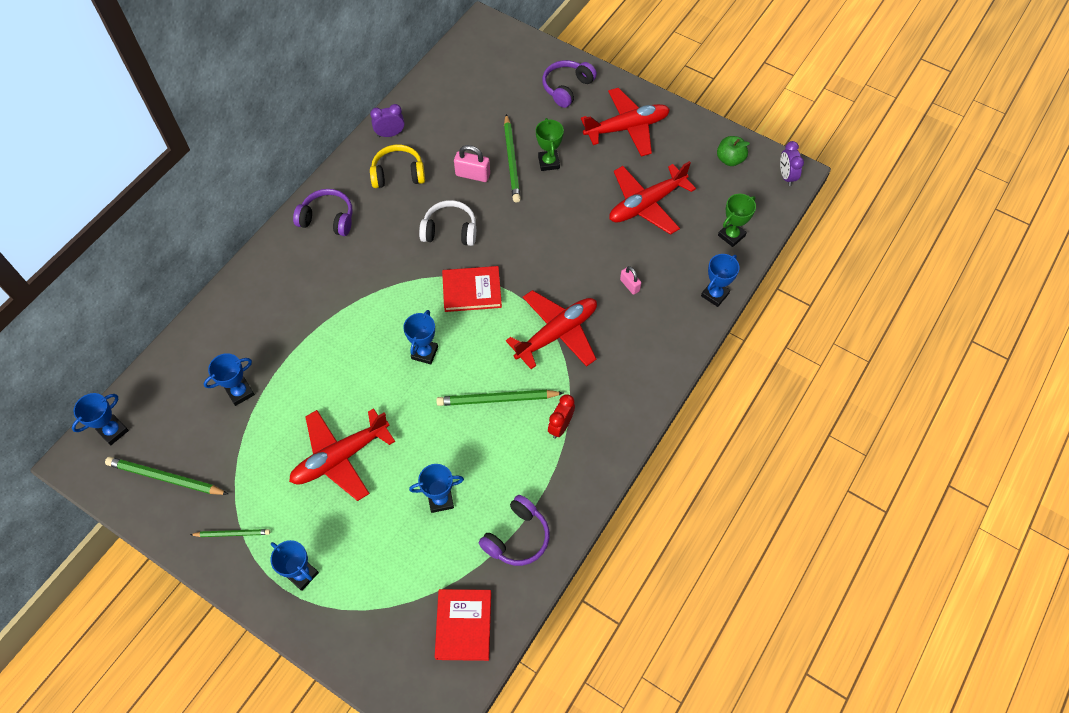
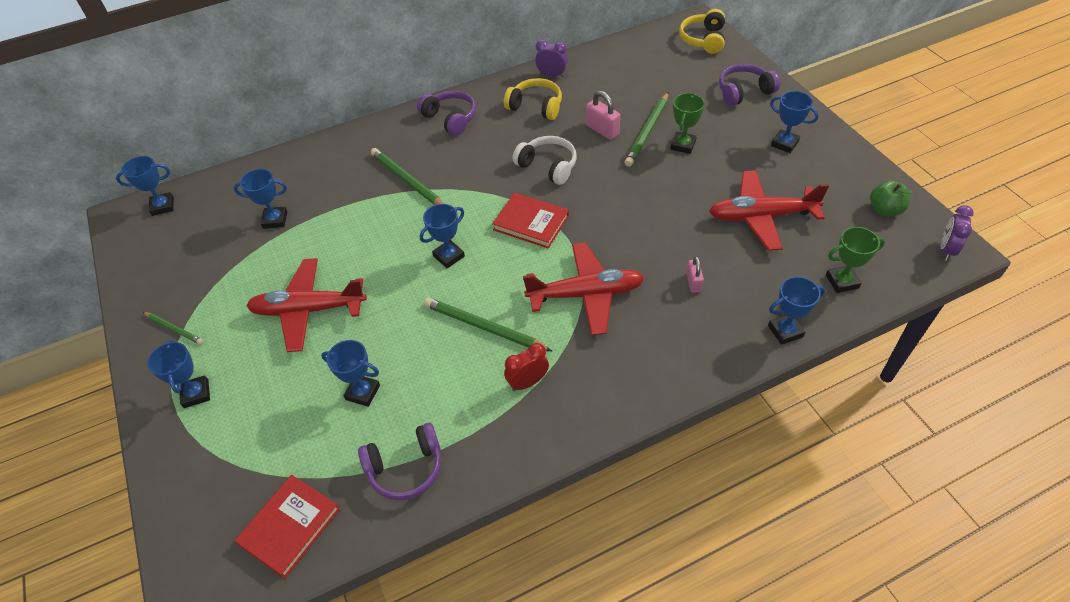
camera: 35 degrees right, 10 degrees down
green pencil [105,457,228,495] -> green pencil moved to [371,148,444,205]
red plane [581,88,670,156] -> blue trophy [770,91,819,153]
none -> yellow headphones [679,9,725,54]

